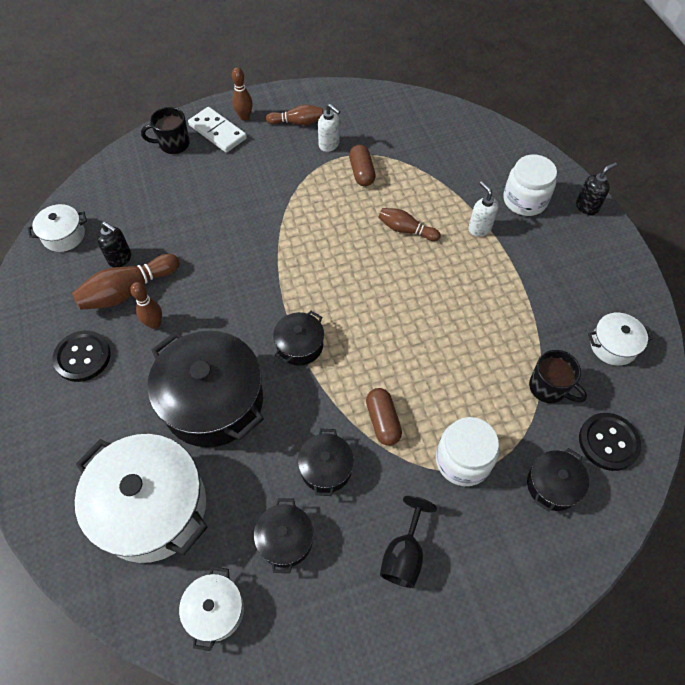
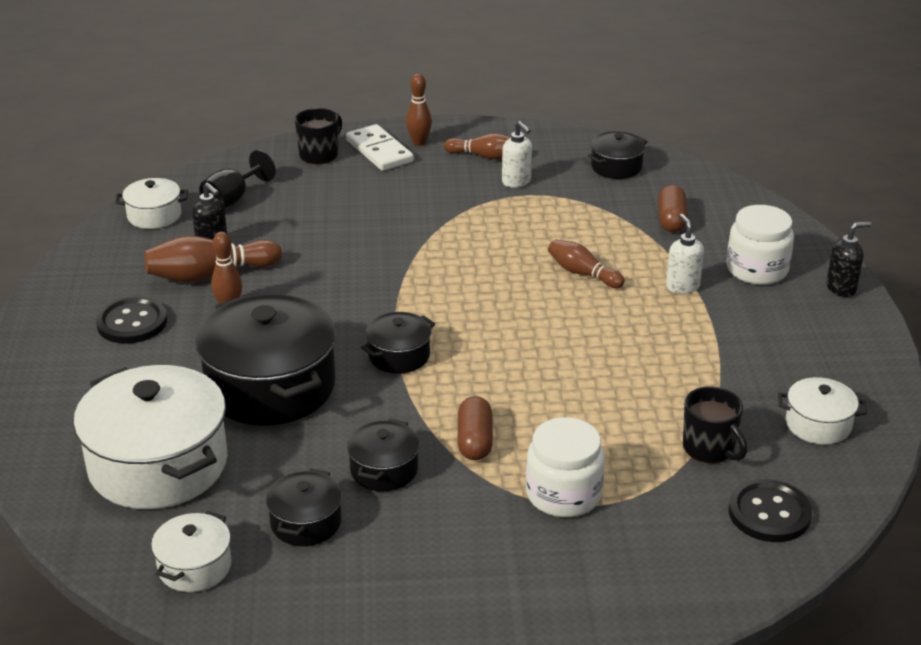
camera: 15 degrees right, 25 degrees down
black mug [141,107,190,154] -> black mug turned 120 degrees clockwise [295,108,342,164]
brown capsule [349,145,376,186] -> brown capsule moved to [658,185,688,232]
black goblet [380,496,437,588] -> black goblet moved to [199,150,276,208]
black pot [527,448,589,512] -> black pot moved to [588,131,648,179]

